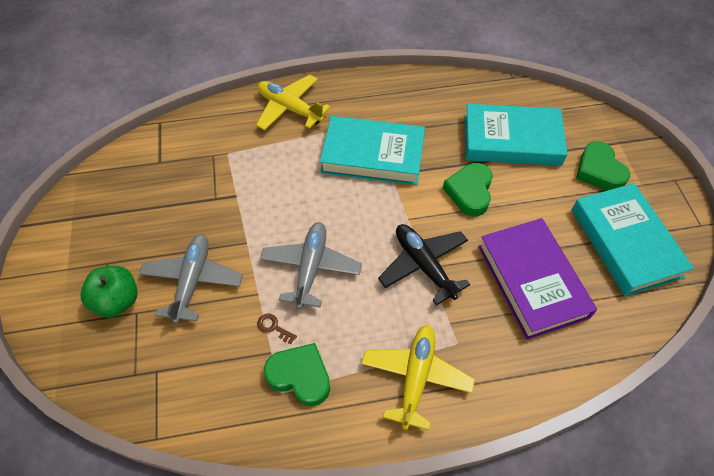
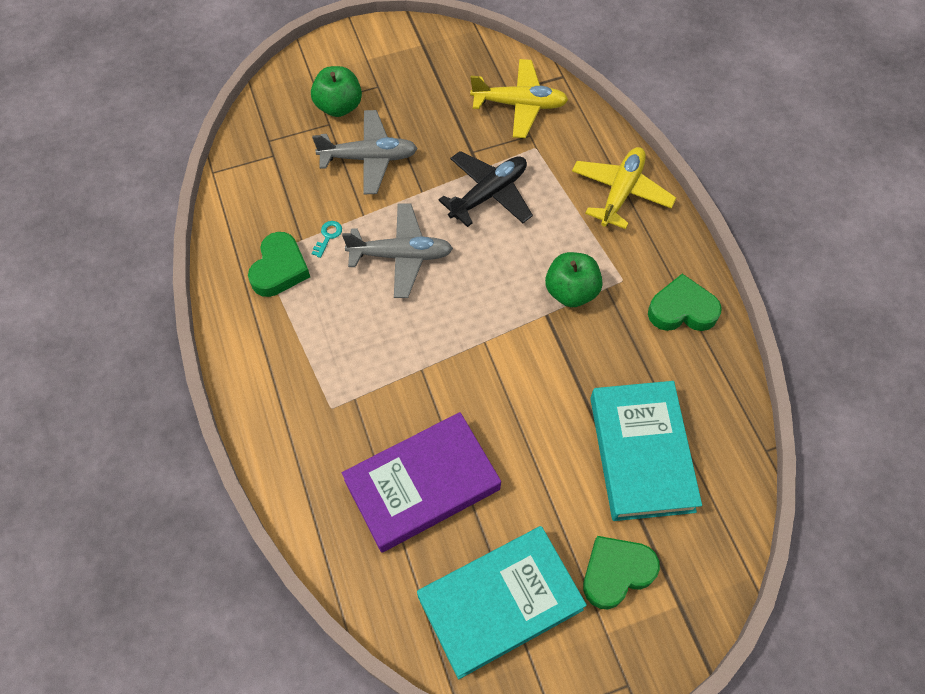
camera: 80 degrees right, 5 degrees up
brown key [257,314,297,344] -> turquoise key [312,221,342,258]
turquoise book [320,116,425,185] -> green apple [545,252,603,307]
yellow plane [361,325,475,430] -> yellow plane moved to [470,59,568,138]
black plane [378,224,471,306] -> black plane moved to [439,151,533,227]
green heart [443,163,493,216] -> green heart moved to [648,274,722,331]

